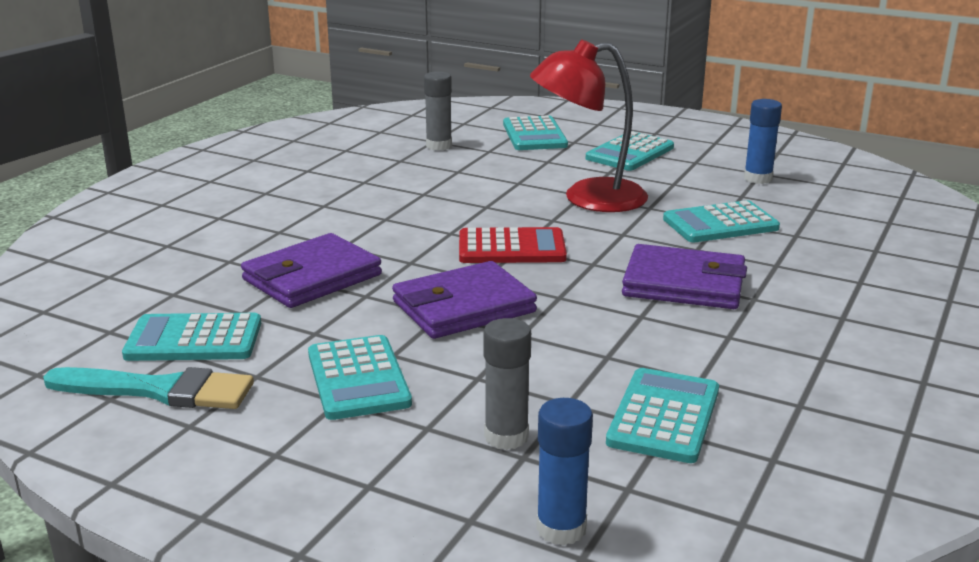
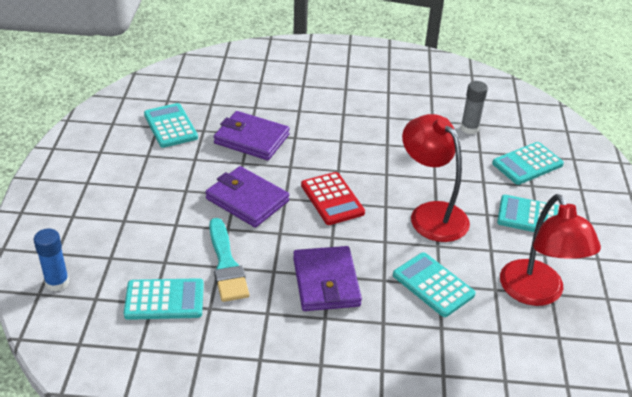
camera: 65 degrees right, 15 degrees up
turquoise brush [43,367,254,409] -> turquoise brush moved to [209,218,249,302]
turquoise calculator [308,335,412,420] -> none
grey glue stick [484,318,531,450] -> none
blue glue stick [744,99,782,184] -> red lamp [500,194,601,306]

